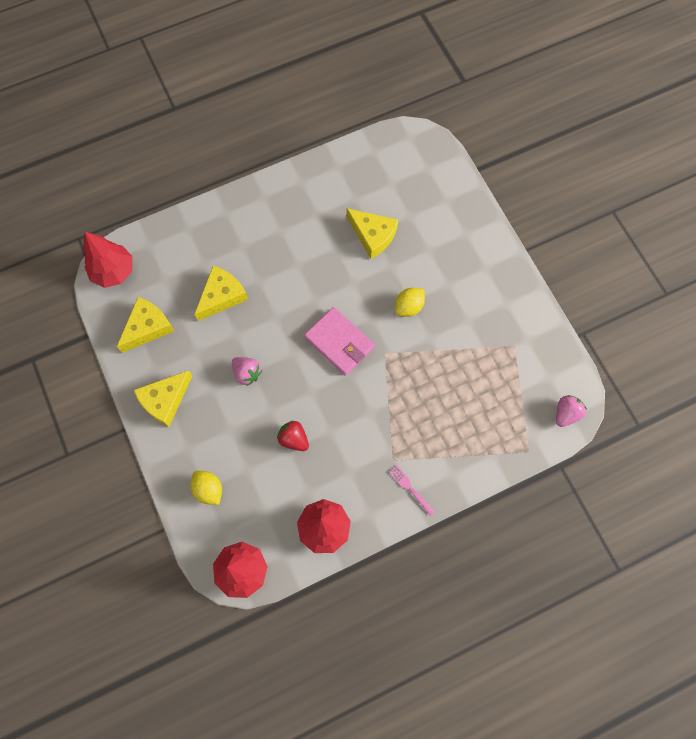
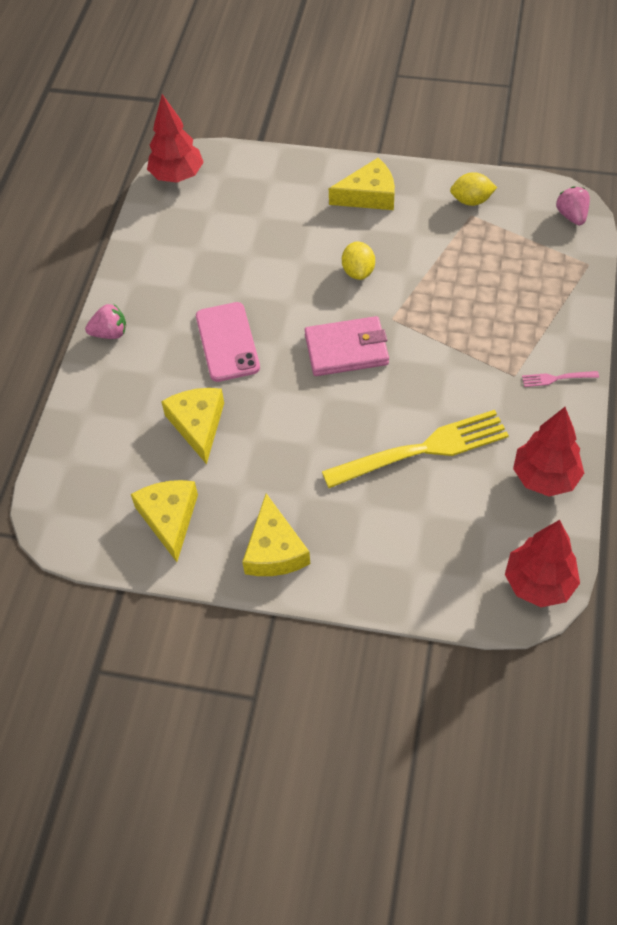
camera: 50 degrees left, 15 degrees down
red tree [83,232,132,288] -> red tree moved to [147,94,204,183]
yellow lemon [191,471,222,505] -> yellow lemon moved to [450,172,497,206]
pink strawberry [232,357,262,386] -> pink strawberry moved to [85,304,126,339]
red strawberry [277,421,309,451] -> yellow fork [322,410,509,488]
yellow cheese [346,208,398,259] -> yellow cheese moved to [329,158,395,210]
none -> pink phone [196,302,260,382]

